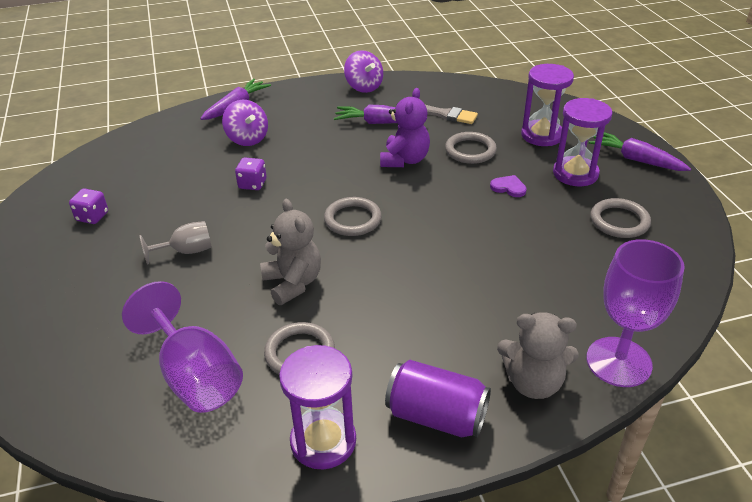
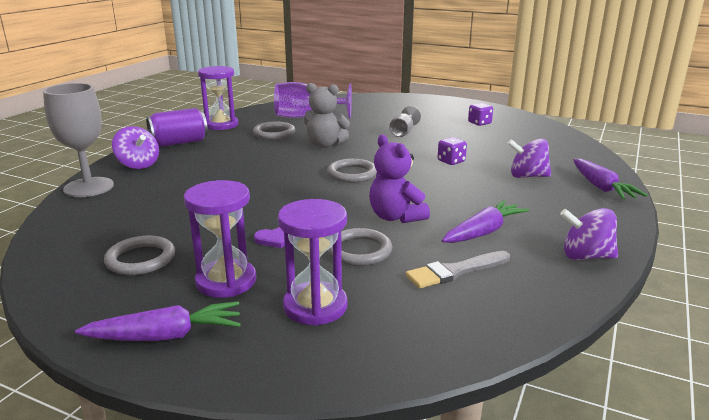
camera: 130 degrees right, 15 degrees down
grey teddy bear [497,312,579,399] -> purple spinning top [112,126,159,169]
purple goblet [586,239,685,387] -> grey goblet [43,83,114,197]

